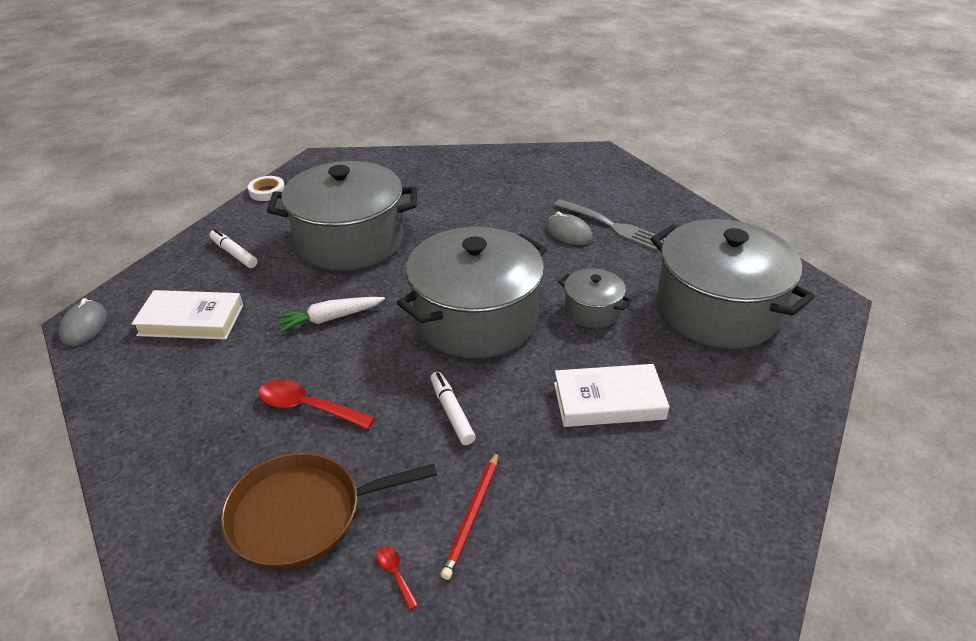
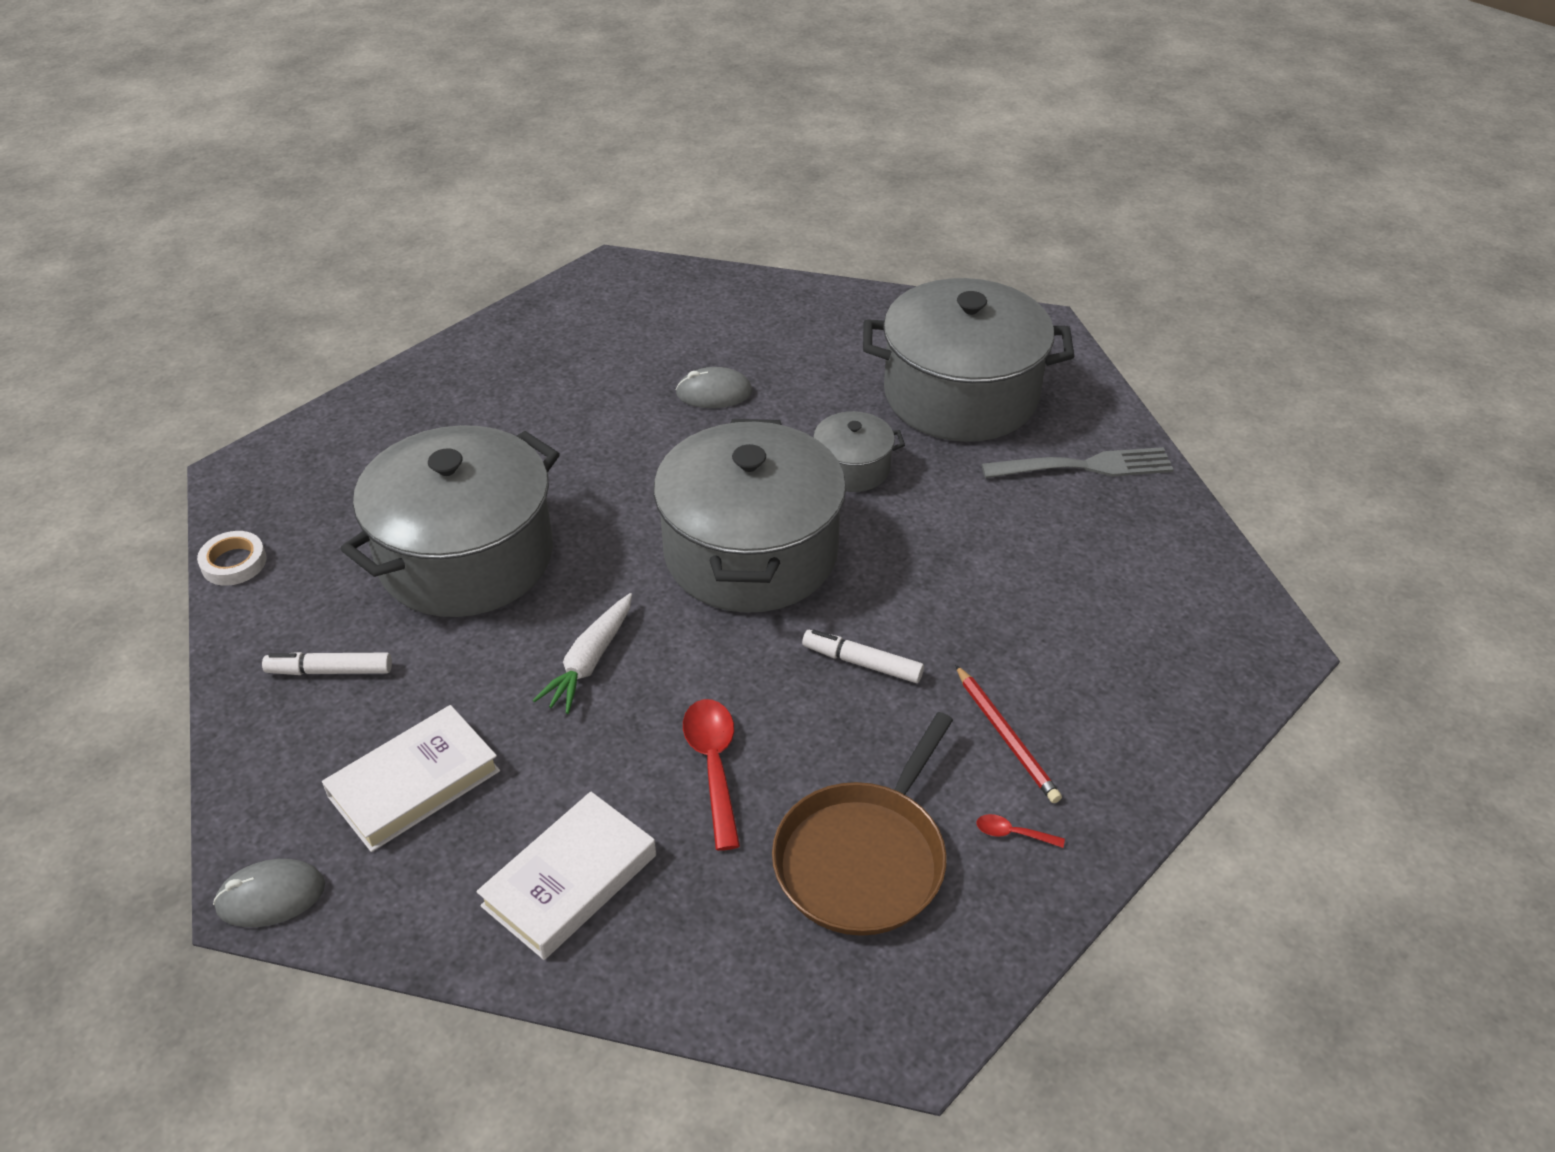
camera: 45 degrees left, 5 degrees up
grey mouse [59,298,107,346] -> grey mouse turned 60 degrees counterclockwise [213,859,325,927]
red spoon [259,380,375,429] -> red spoon turned 105 degrees clockwise [683,699,740,851]
grey fork [554,199,666,251] -> grey fork moved to [981,447,1174,478]
white book [554,364,670,427] -> white book moved to [476,792,656,960]

